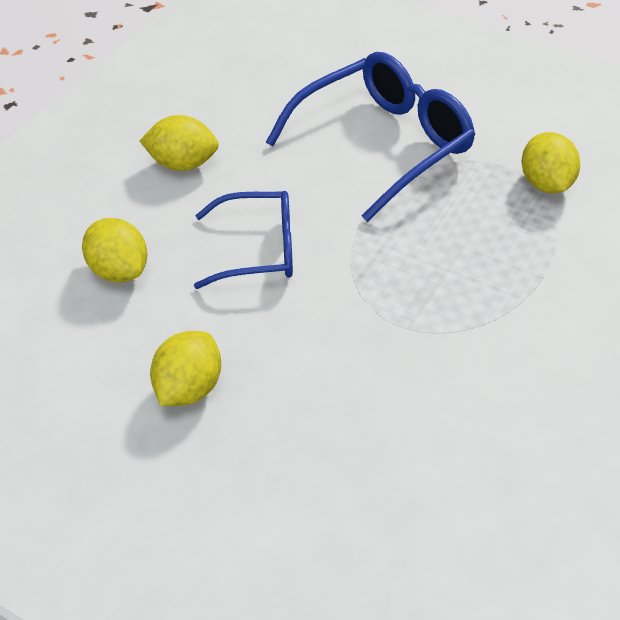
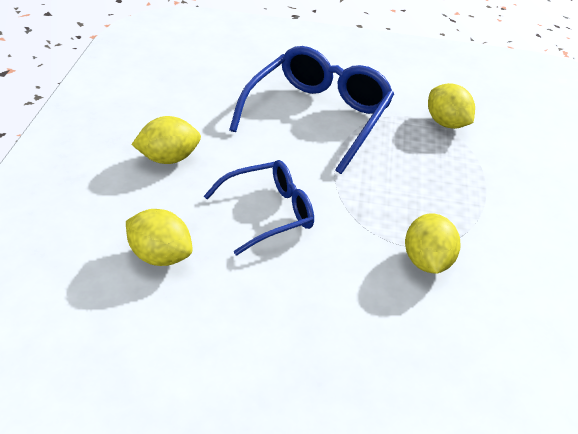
camera: 25 degrees left, 5 degrees down
yellow lemon [150,331,221,406] -> yellow lemon moved to [405,213,461,274]

